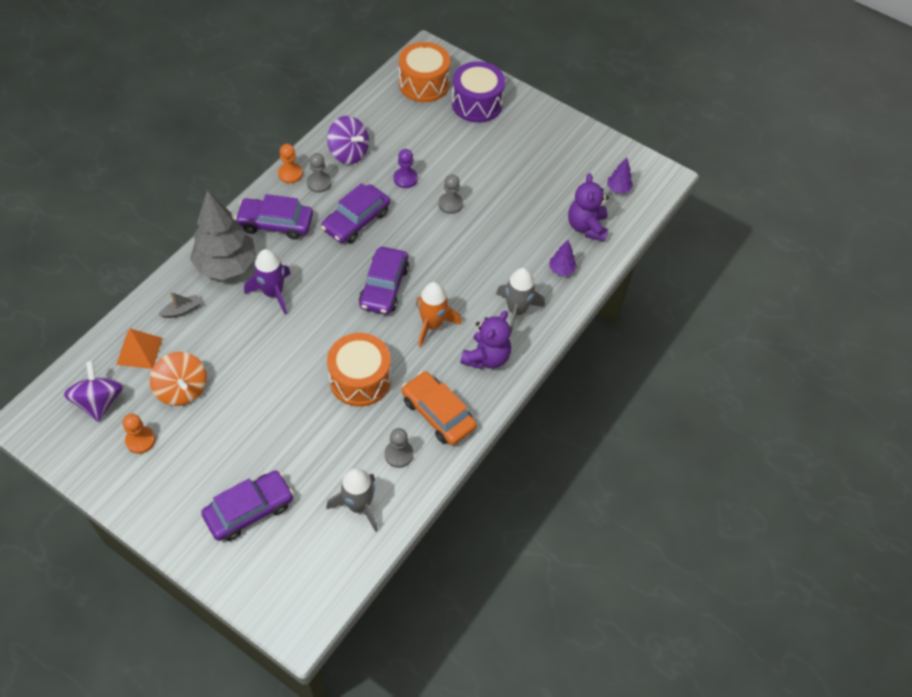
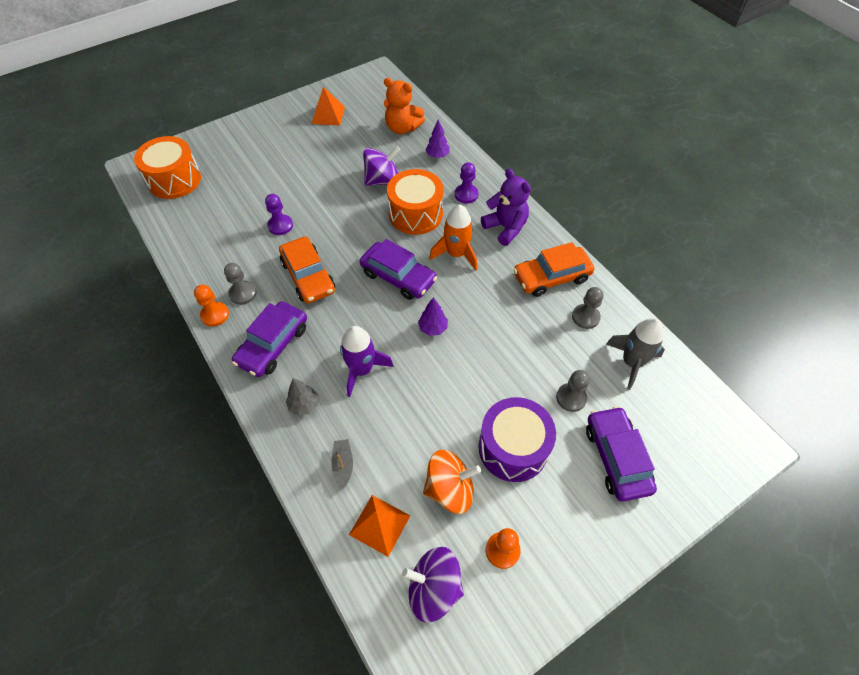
camera: 65 degrees left, 0 degrees up
grey tree [190,190,256,280] -> grey tree [286,378,318,416], size x0.43
purple car [321,183,390,243] -> orange car [279,237,335,303]
purple spinning top [327,116,369,164] -> purple spinning top moved to [363,146,400,186]
orange drum [327,333,391,407] -> orange drum moved to [387,169,444,235]
grey pawn [439,174,463,214] -> grey pawn moved to [556,370,590,412]
purple drum [452,61,505,123] -> purple drum moved to [478,397,556,482]
grey rocket [496,268,545,333] -> purple pawn [455,162,479,204]
purple teddy bear [568,173,609,242] -> orange teddy bear [384,78,425,134]
purple tree [607,158,633,194] -> purple tree moved to [418,297,448,336]
none -> orange pyramid [312,86,345,126]

